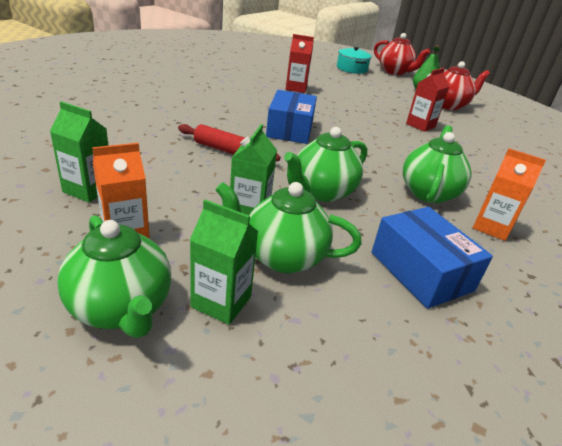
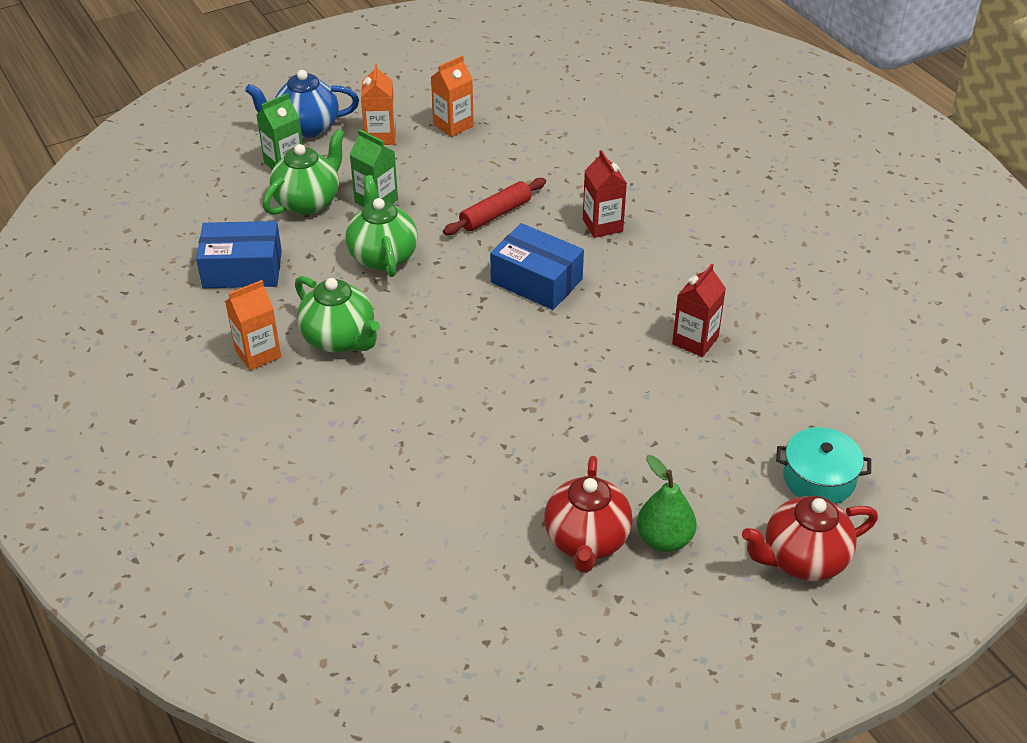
camera: 120 degrees right, 10 degrees up
green carton [50,101,108,202] -> orange carton [431,55,474,137]
green teapot [57,215,171,338] -> blue teapot [245,70,359,138]
red carton [406,68,450,132] -> red carton moved to [583,150,627,238]

